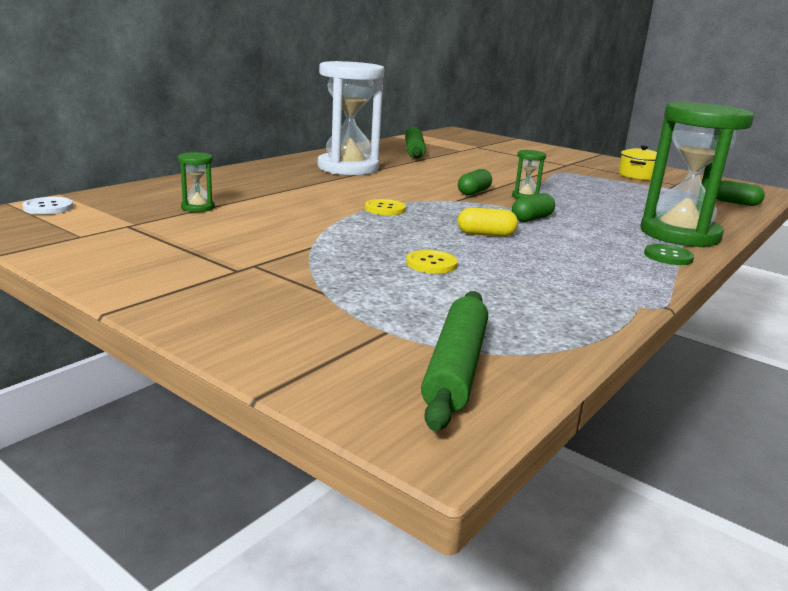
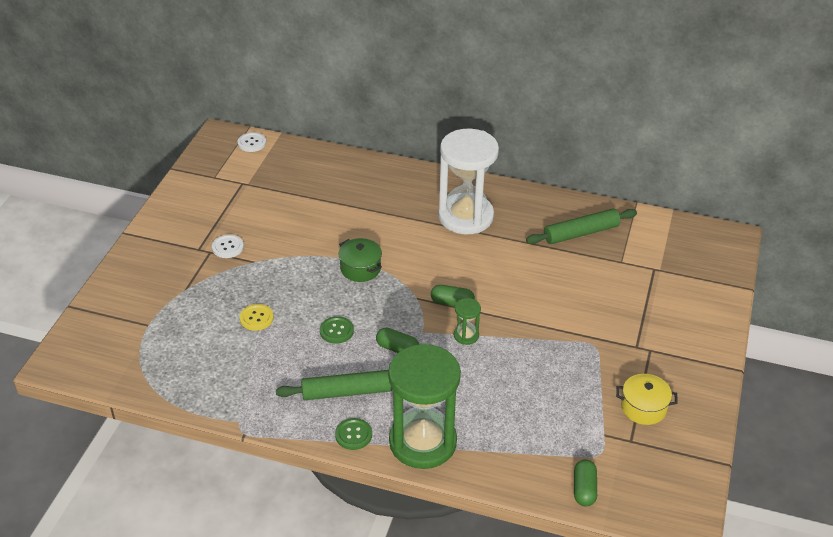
camera: 70 degrees right, 20 degrees up
green hourglass [178,152,215,212] -> none
yellow button [365,199,406,215] -> green pot [338,238,382,282]
green rolling pin [421,291,488,431] -> green rolling pin moved to [276,370,392,400]
yellow capsule [458,207,518,236] -> green button [320,316,354,344]
none -> white button [212,234,244,258]

